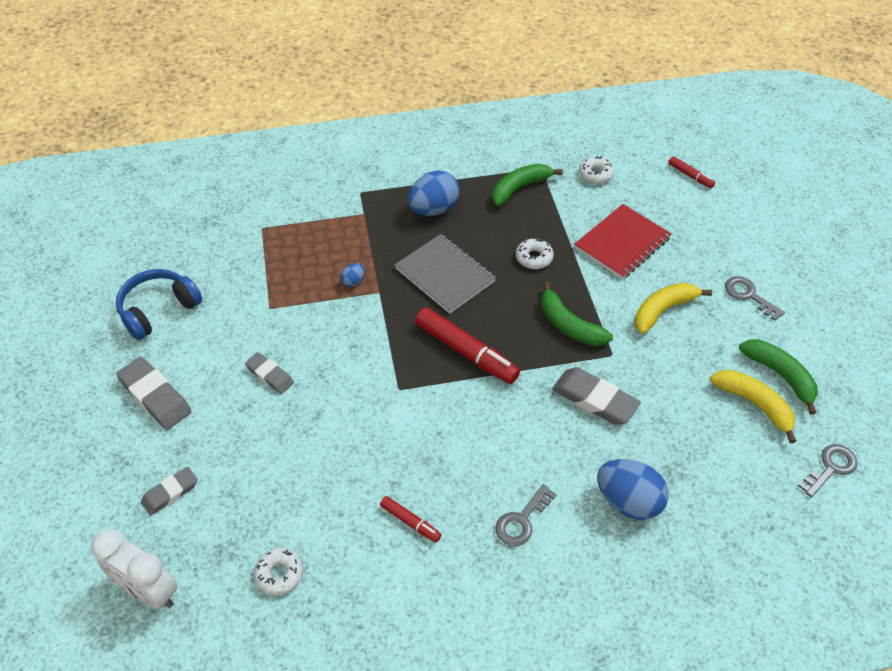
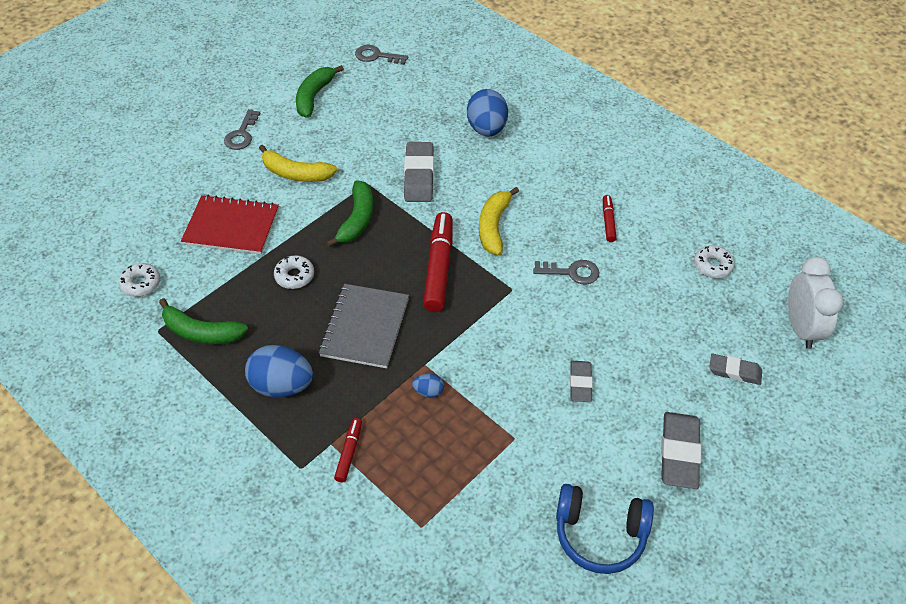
camera: 125 degrees left, 0 degrees up
grey key [495,484,557,546] -> grey key moved to [533,260,600,284]
red marker [668,156,715,188] -> red marker moved to [334,418,362,482]
yellow banana [710,370,796,443] -> yellow banana moved to [479,187,519,255]

